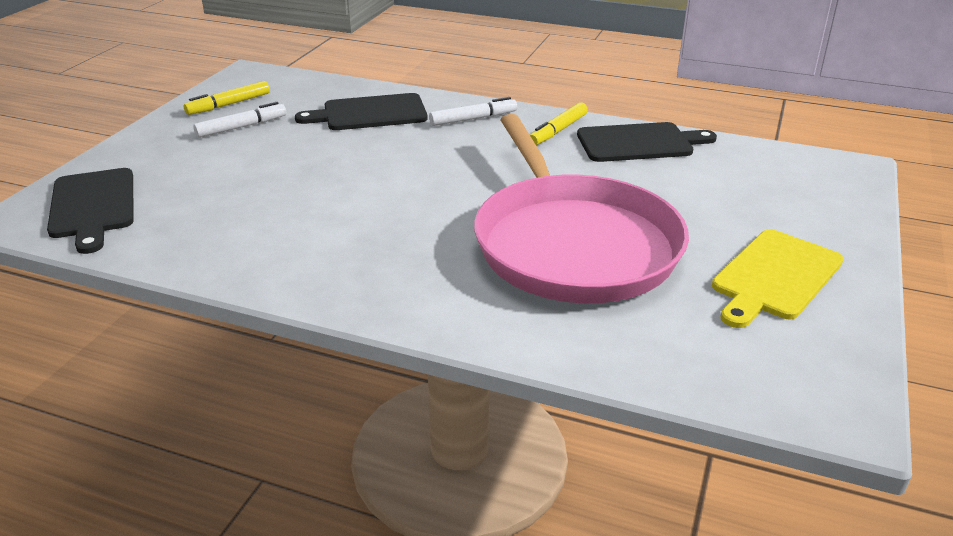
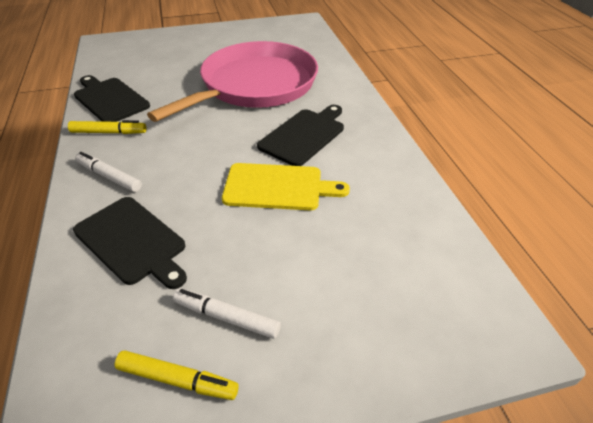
camera: 125 degrees left, 10 degrees up
black cutting board [47,168,133,254] -> black cutting board moved to [257,105,344,166]
yellow cutting board [712,229,844,328] -> yellow cutting board moved to [222,163,350,210]

